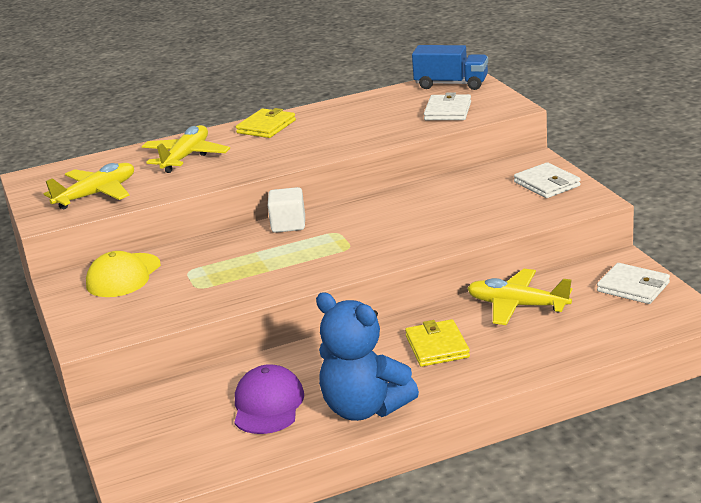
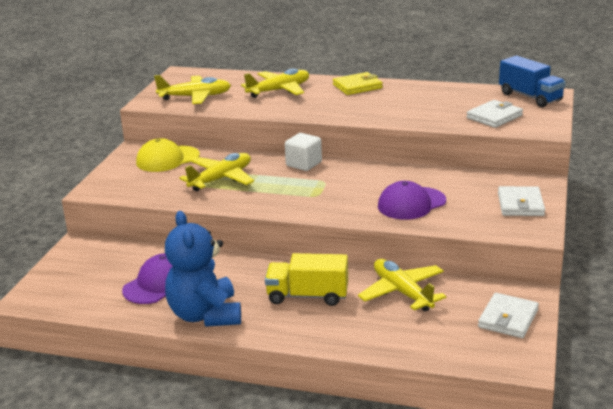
camera: 35 degrees right, 0 degrees up
yellow wallet [405,319,470,367] -> yellow truck [265,253,348,306]
white wallet [597,263,670,304] -> white wallet turned 45 degrees clockwise [478,293,539,338]
none -> yellow plane [179,153,254,192]
none -> purple cap [378,181,446,220]

